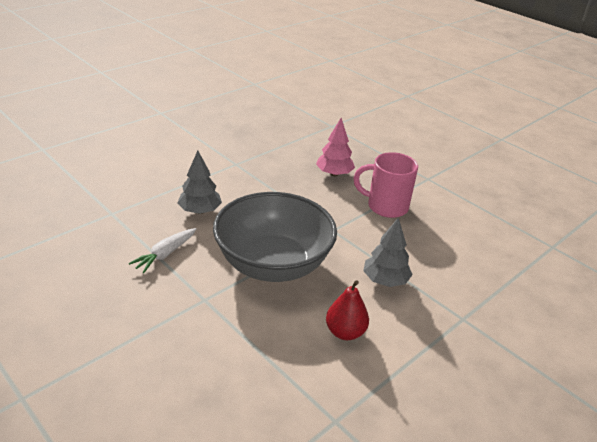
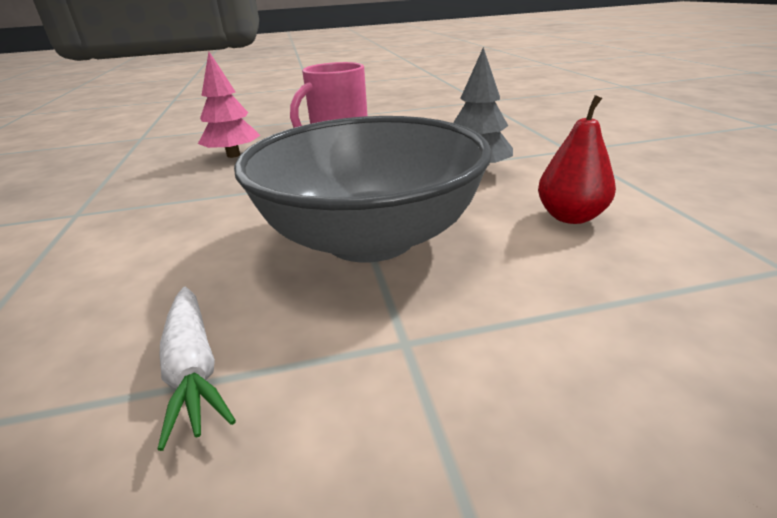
camera: 55 degrees left, 5 degrees down
grey tree [177,151,222,214] -> none

